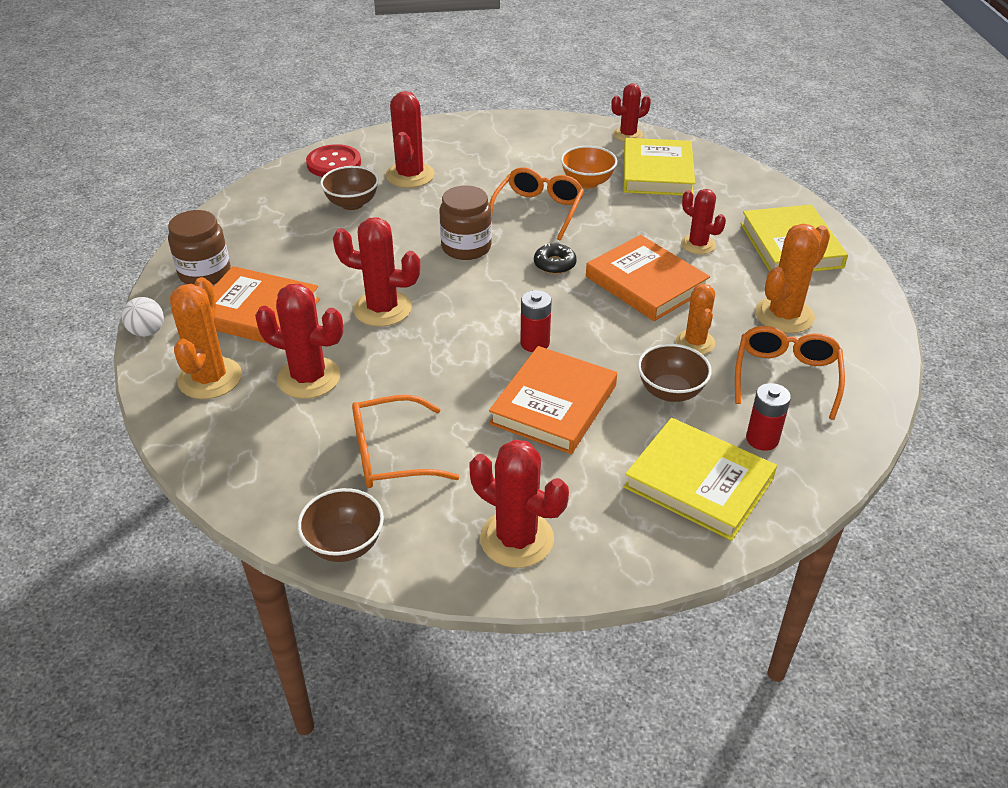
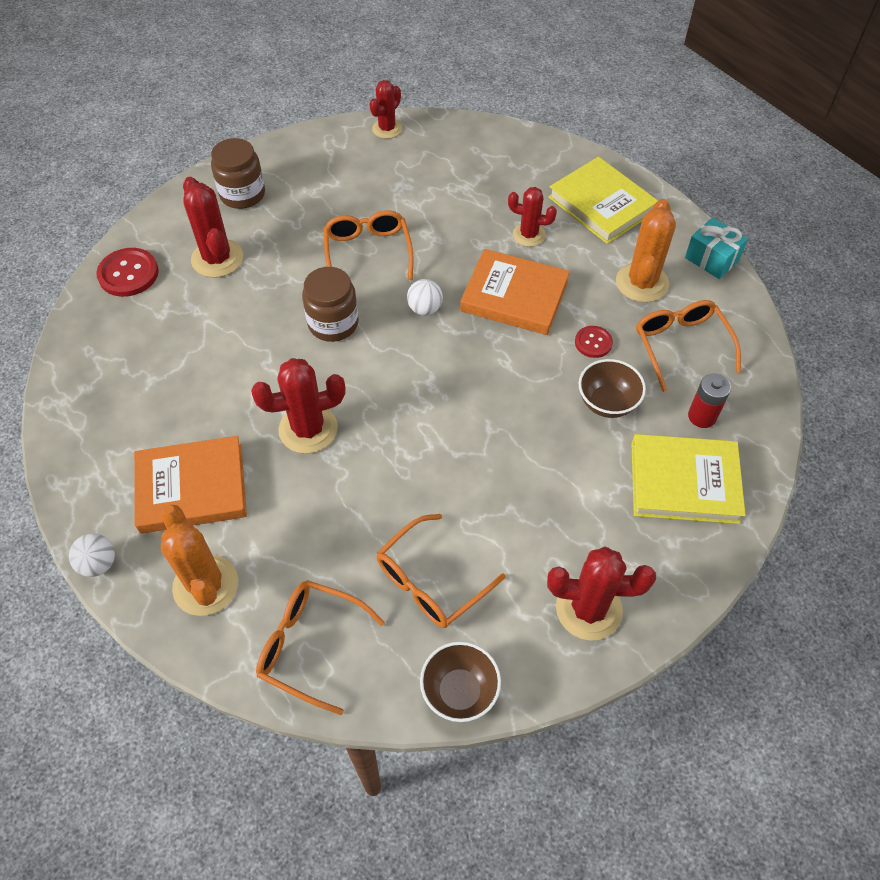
camera: 30 degrees left, 15 degrees up
brown jar [168,210,231,285] -> brown jar moved to [211,138,265,209]
red cactus [255,284,343,399] -> none
brown bowl [320,166,379,210] -> none
orange book [489,346,617,454] -> none
red battery [520,290,552,352] -> none
black donut [534,243,577,274] -> white ball [407,279,443,315]
orange bowl [561,146,617,189] -> none
yellow book [623,138,695,196] -> none
orange cactus [676,284,715,354] -> red button [575,326,613,358]
none -> orange glasses [256,580,385,715]
none -> turquoise gift [685,218,748,279]

